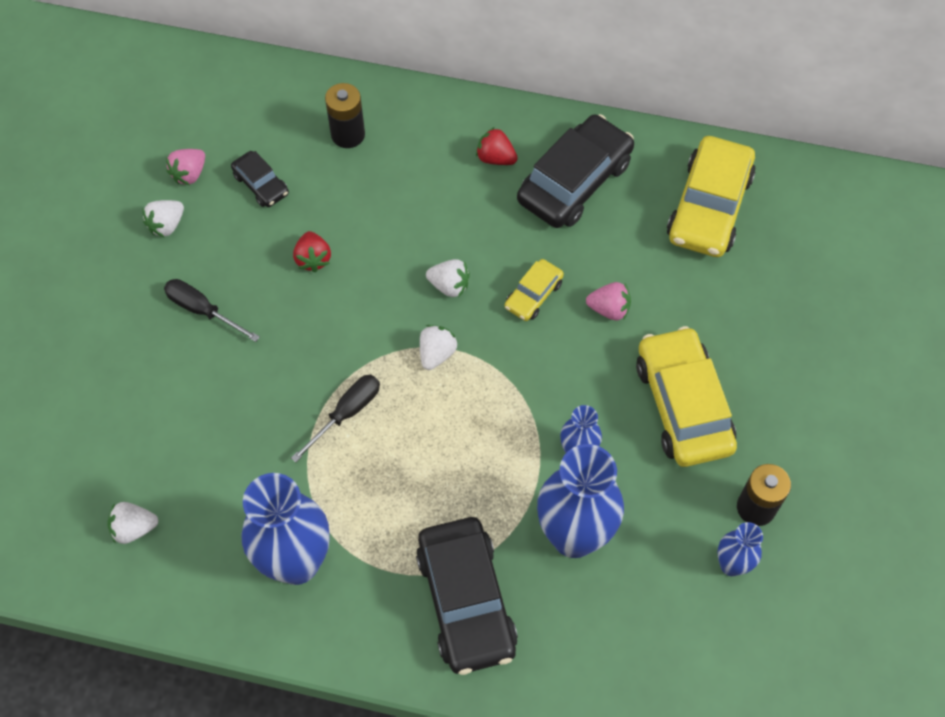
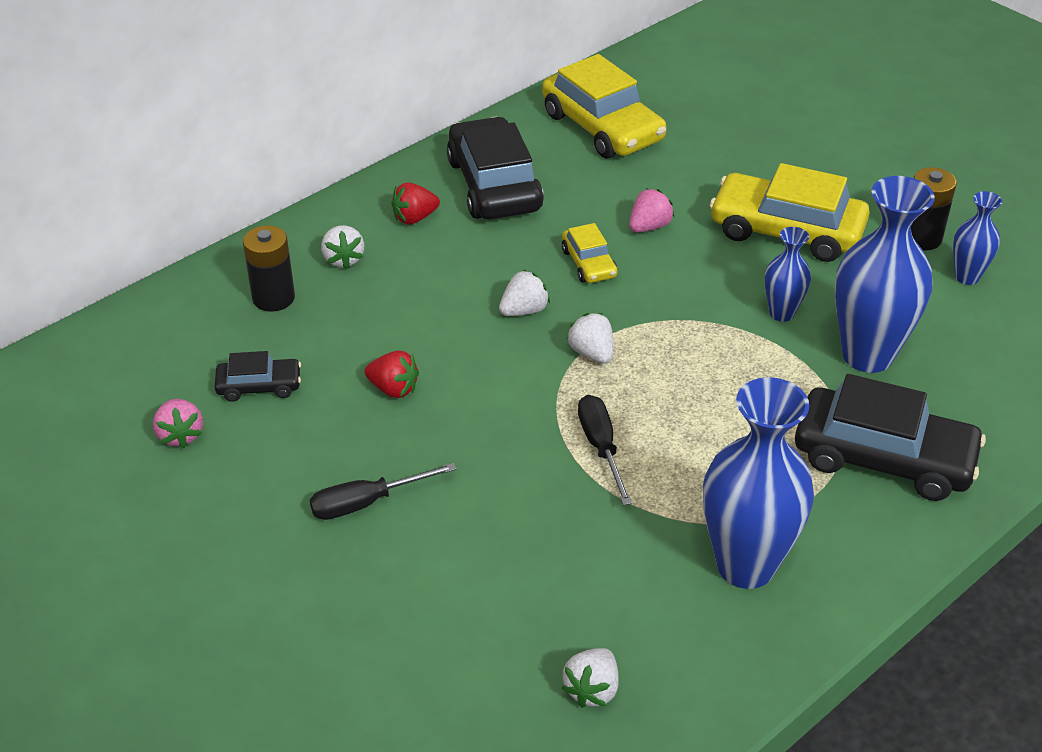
camera: 55 degrees left, 20 degrees down
white strawberry [142,200,184,238] -> white strawberry moved to [321,225,364,269]

